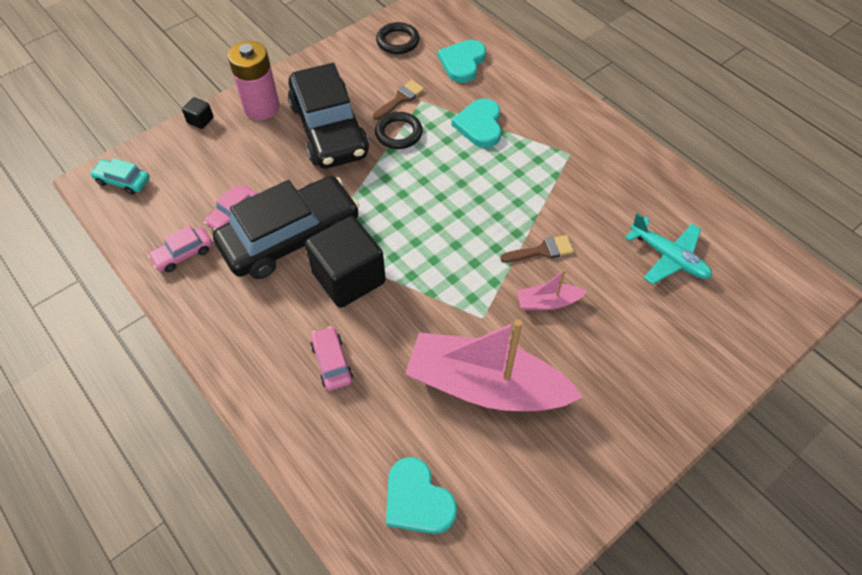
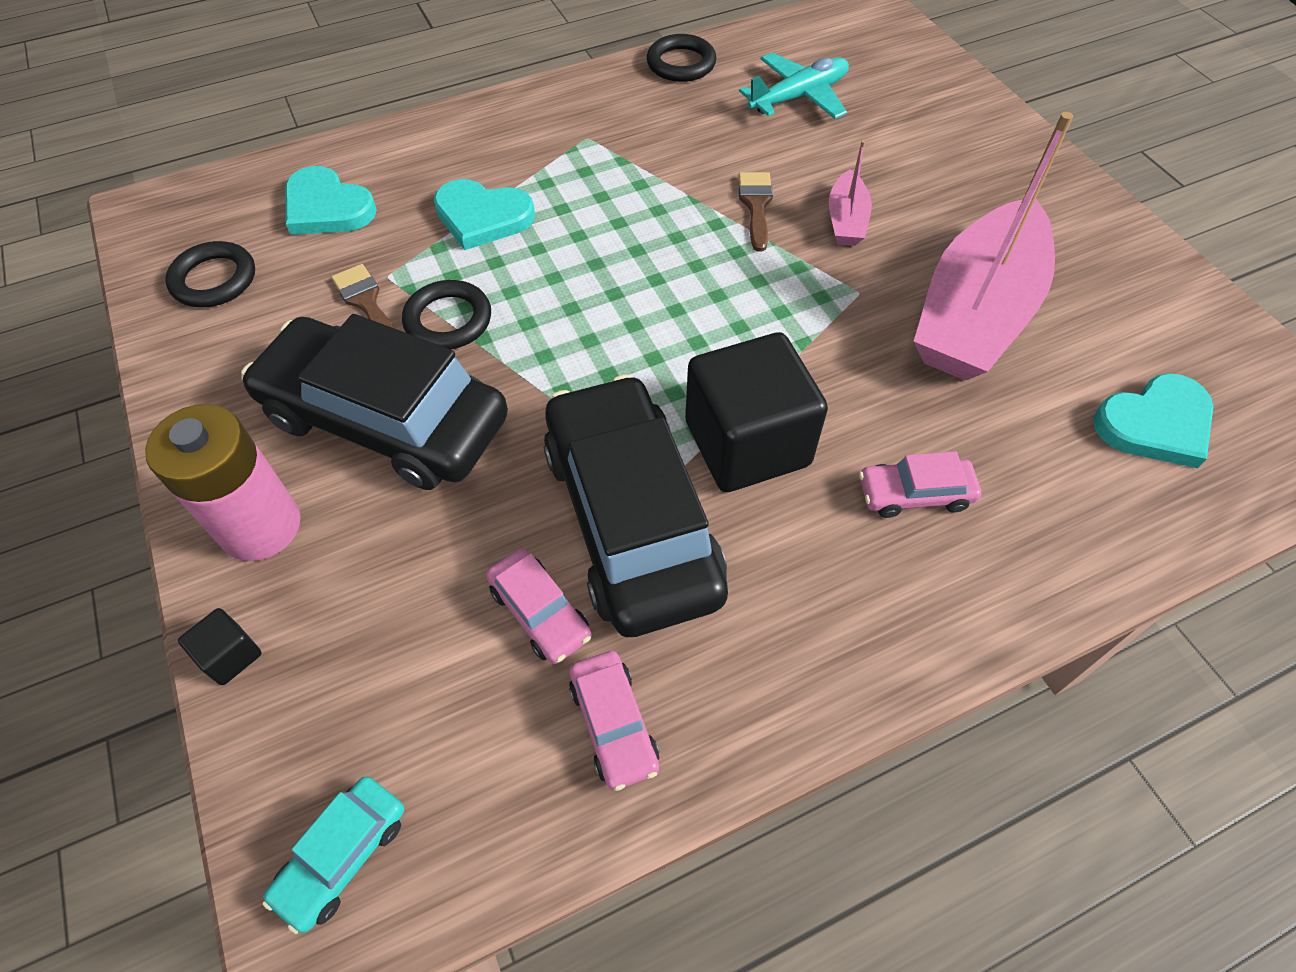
camera: 75 degrees left, 0 degrees up
black car [288,63,369,169] -> black car turned 150 degrees counterclockwise [241,314,508,490]
none -> black ring [647,34,716,82]

